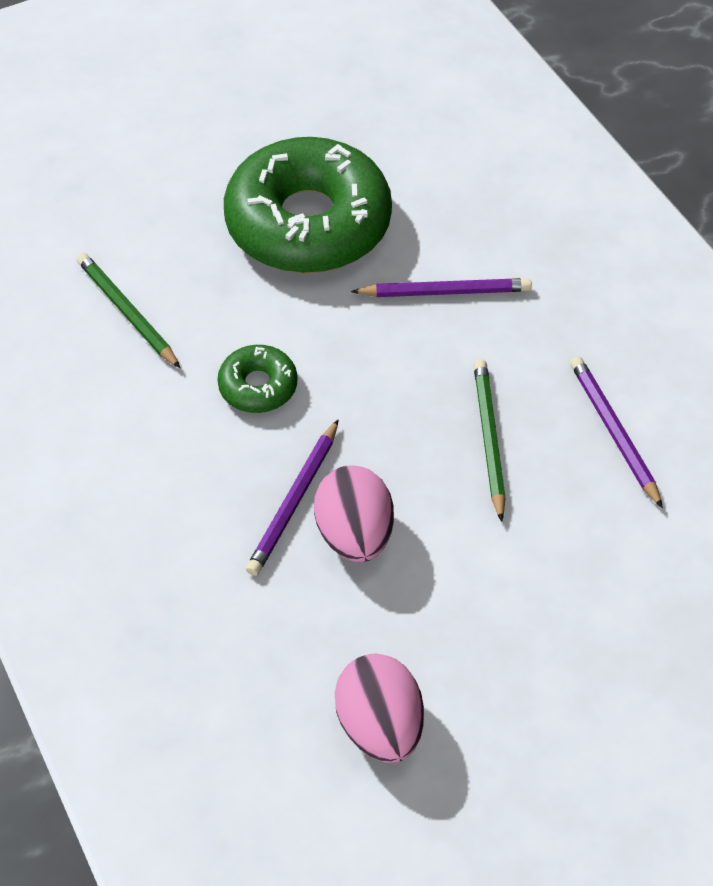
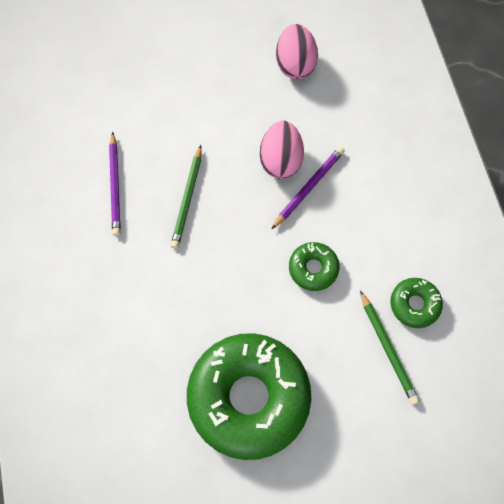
camera: 165 degrees left, 15 degrees up
purple pencil [351,278,532,297] -> none
none -> green donut [391,278,443,328]

